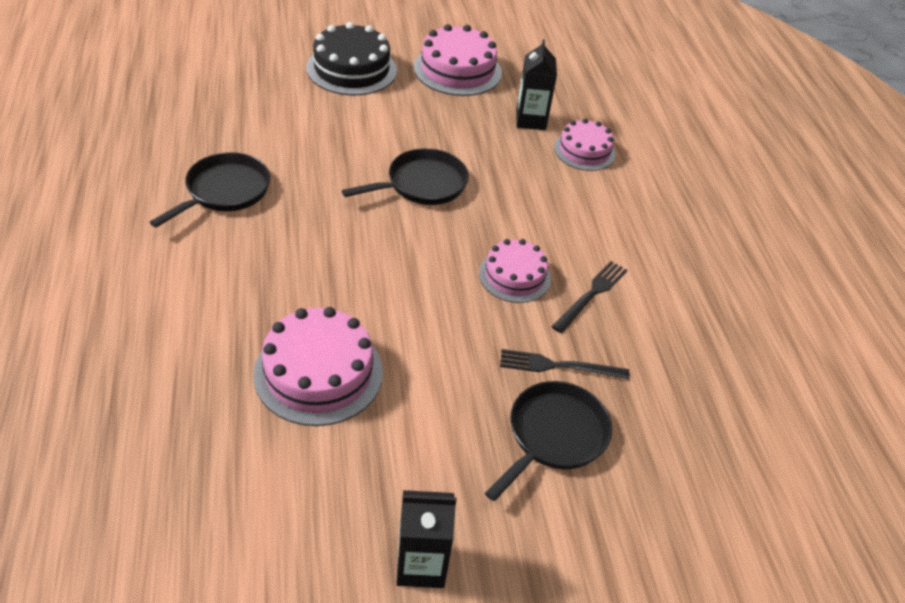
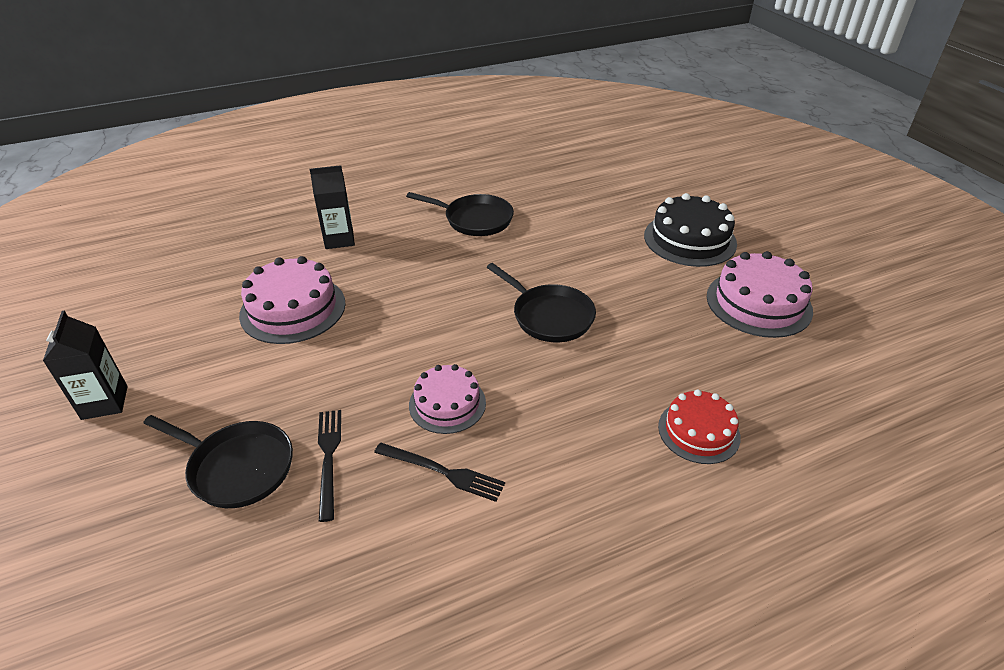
camera: 80 degrees right, 5 degrees down
black carton [516,39,557,130] -> black carton moved to [310,165,355,249]
pink cake [554,119,615,171] -> red cake [658,389,741,464]

